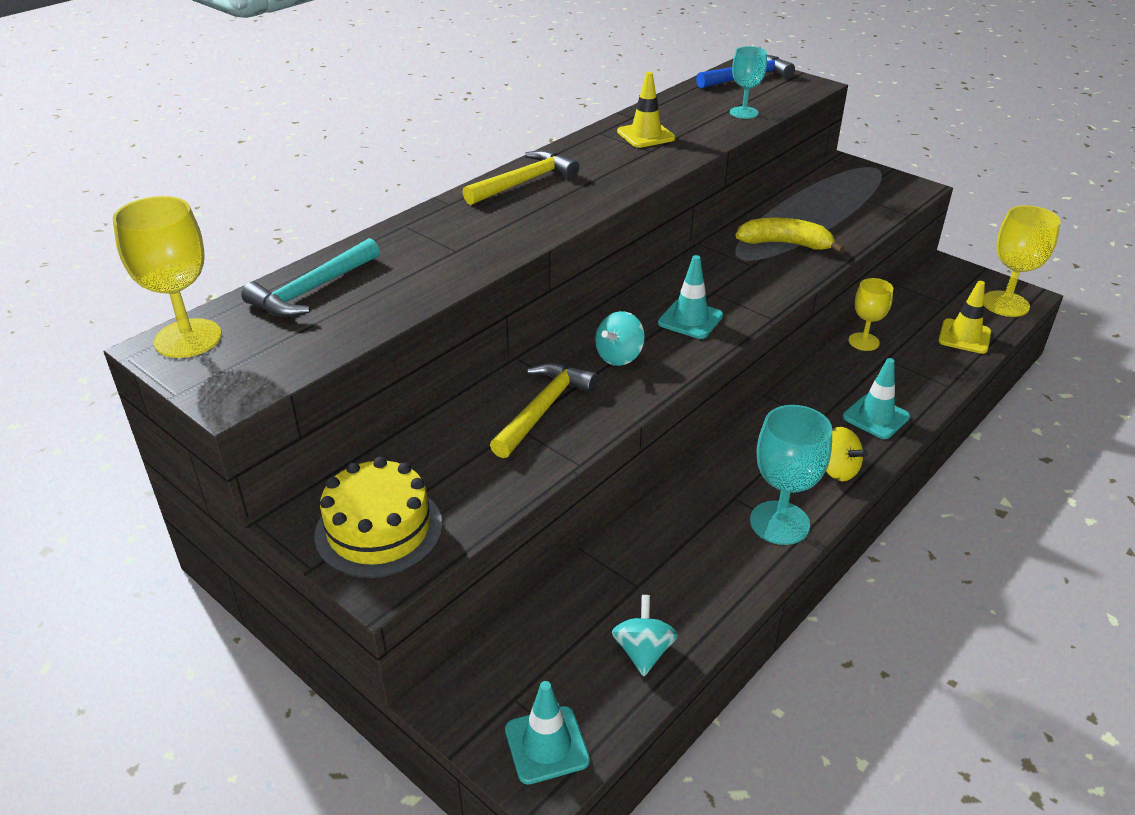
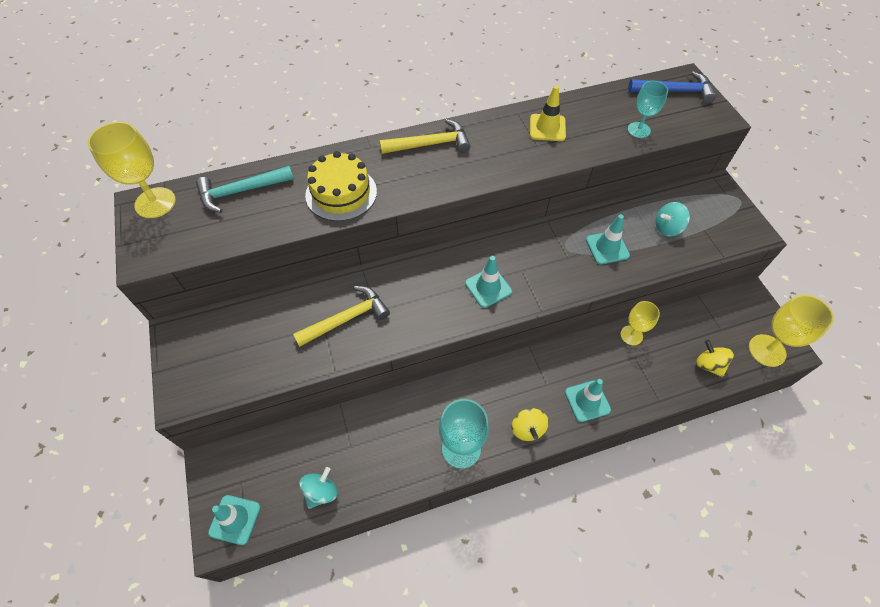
camera: 30 degrees right, 20 degrees up
yellow cake [314,457,443,578] -> yellow cake moved to [305,151,377,221]
turquoise spinning top [595,311,645,366] -> turquoise spinning top moved to [656,202,690,236]
yellow banana [735,217,845,253] -> turquoise traffic cone [586,214,630,265]
yellow traffic cone [938,281,991,354] -> yellow spinning top [696,340,734,377]

